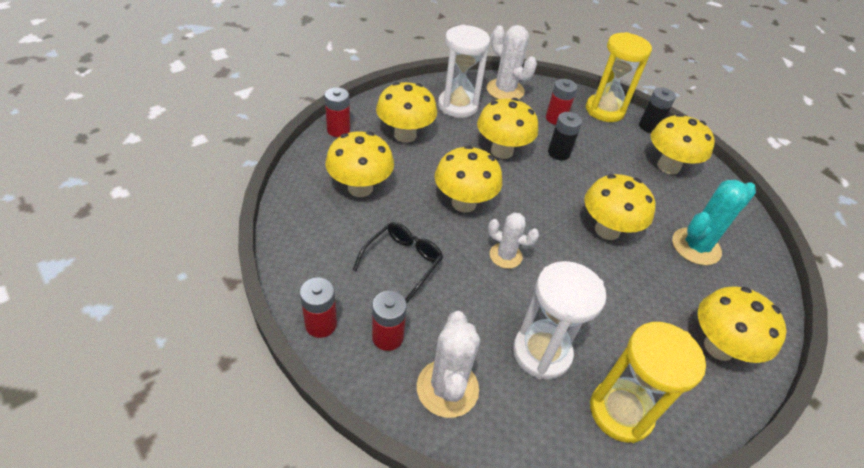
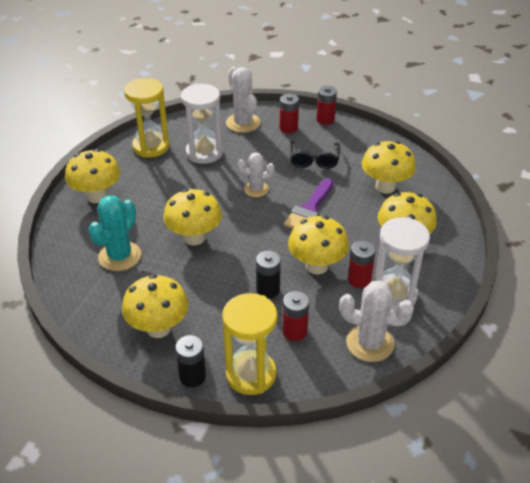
camera: 155 degrees right, 5 degrees down
red battery [325,87,350,137] -> red battery moved to [348,241,376,288]
yellow mushroom [435,145,502,212] -> purple brush [284,178,333,229]

